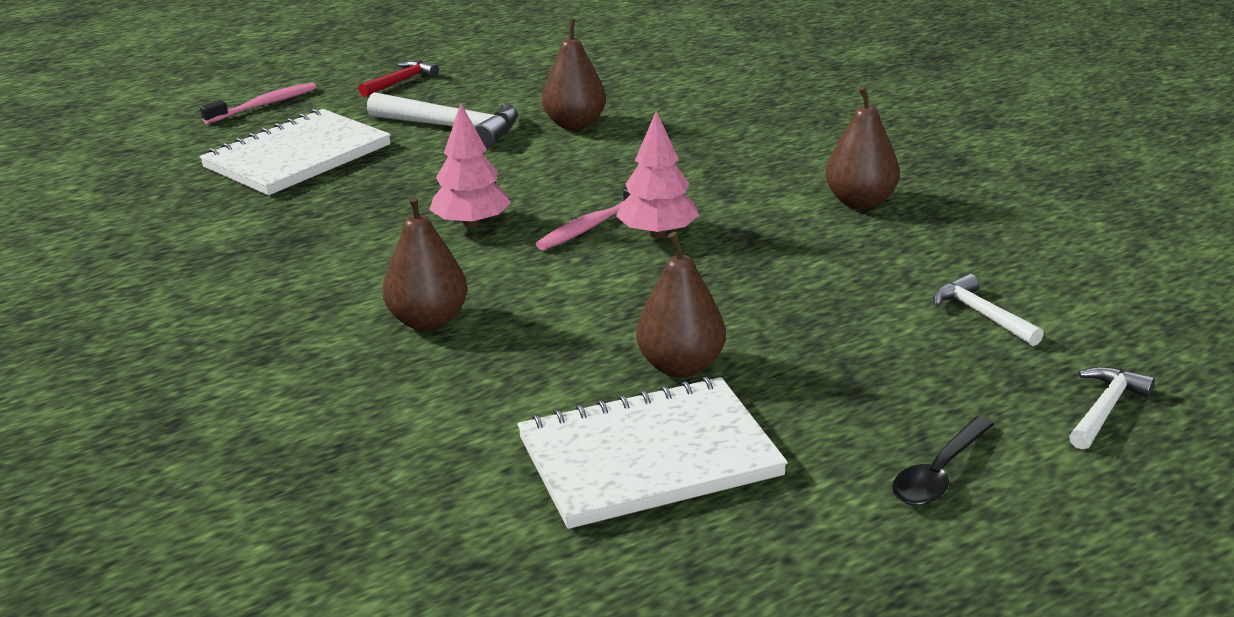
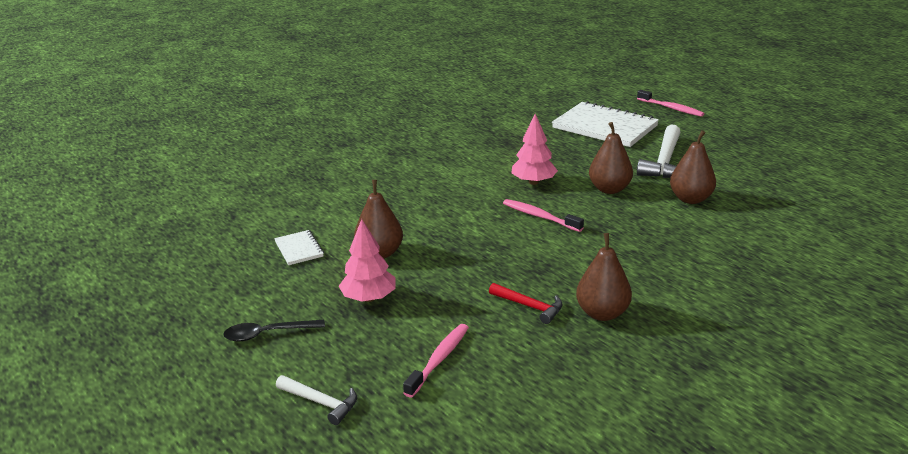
camera: 85 degrees right, 0 degrees up
red hammer [359,60,439,97] -> red hammer moved to [489,283,562,324]
brown pear [382,195,467,331] -> brown pear moved to [589,122,633,194]
white notebook [517,377,788,529] -> white notebook [274,230,324,265], size x0.46
pink tree [616,111,699,238] -> pink tree moved to [339,219,396,302]
black spoon [892,416,994,506] -> black spoon turned 45 degrees counterclockwise [223,320,325,341]
white hammer [933,274,1044,346] -> pink toothbrush [403,324,469,398]

